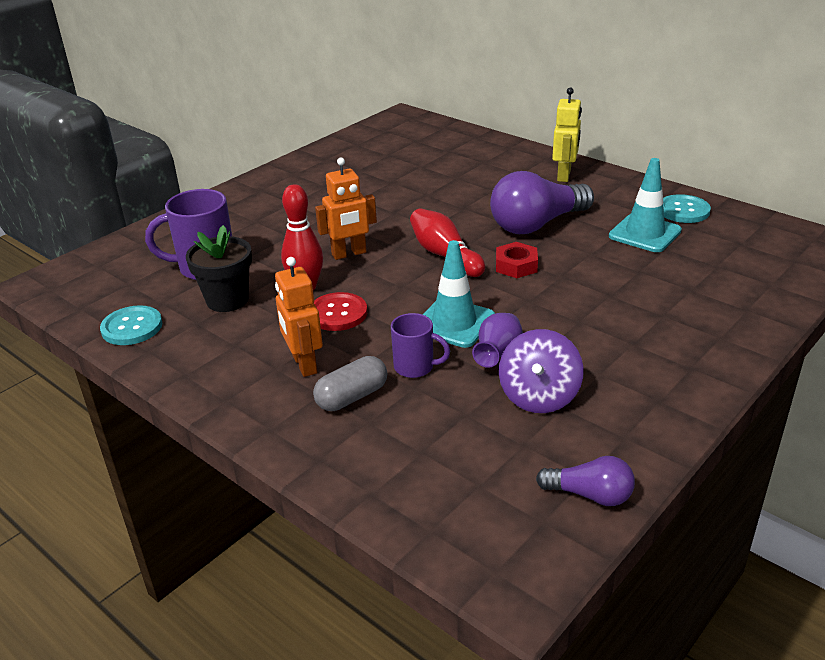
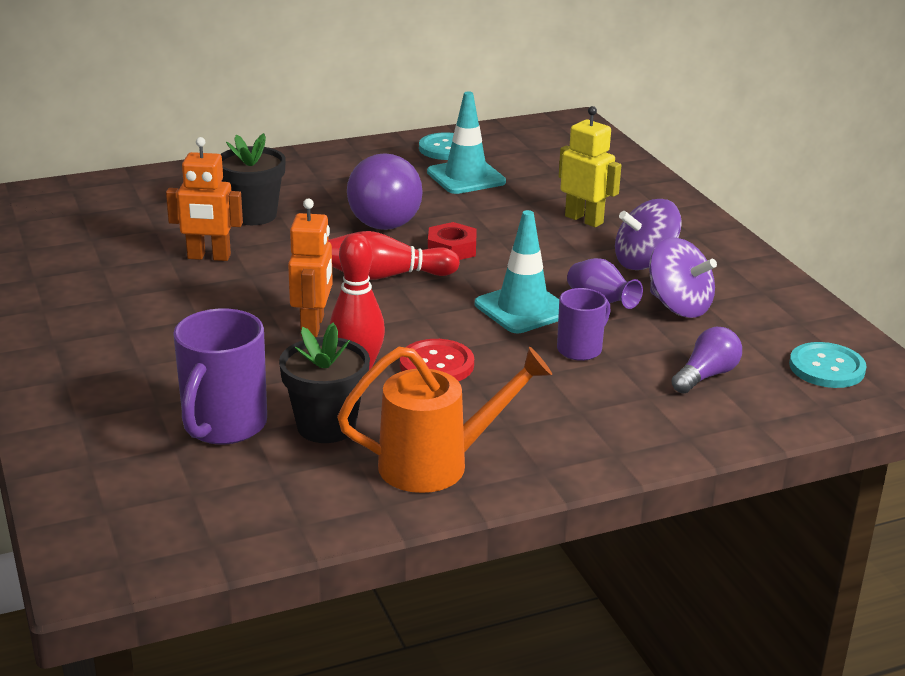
camera: 65 degrees left, 5 degrees down
turquoise button [100,305,163,345] -> turquoise button moved to [789,342,867,388]
orange robot [275,257,323,377] -> orange robot moved to [166,137,243,261]
grey capsule [313,356,387,411] -> none
purple light bulb [536,456,635,506] -> purple light bulb moved to [671,327,742,393]
yellow robot [552,87,582,182] -> yellow robot moved to [559,106,621,227]
none -> black flower pot [220,133,286,225]
none -> orange watering can [337,347,552,493]
none -> purple spinning top [615,199,682,270]

